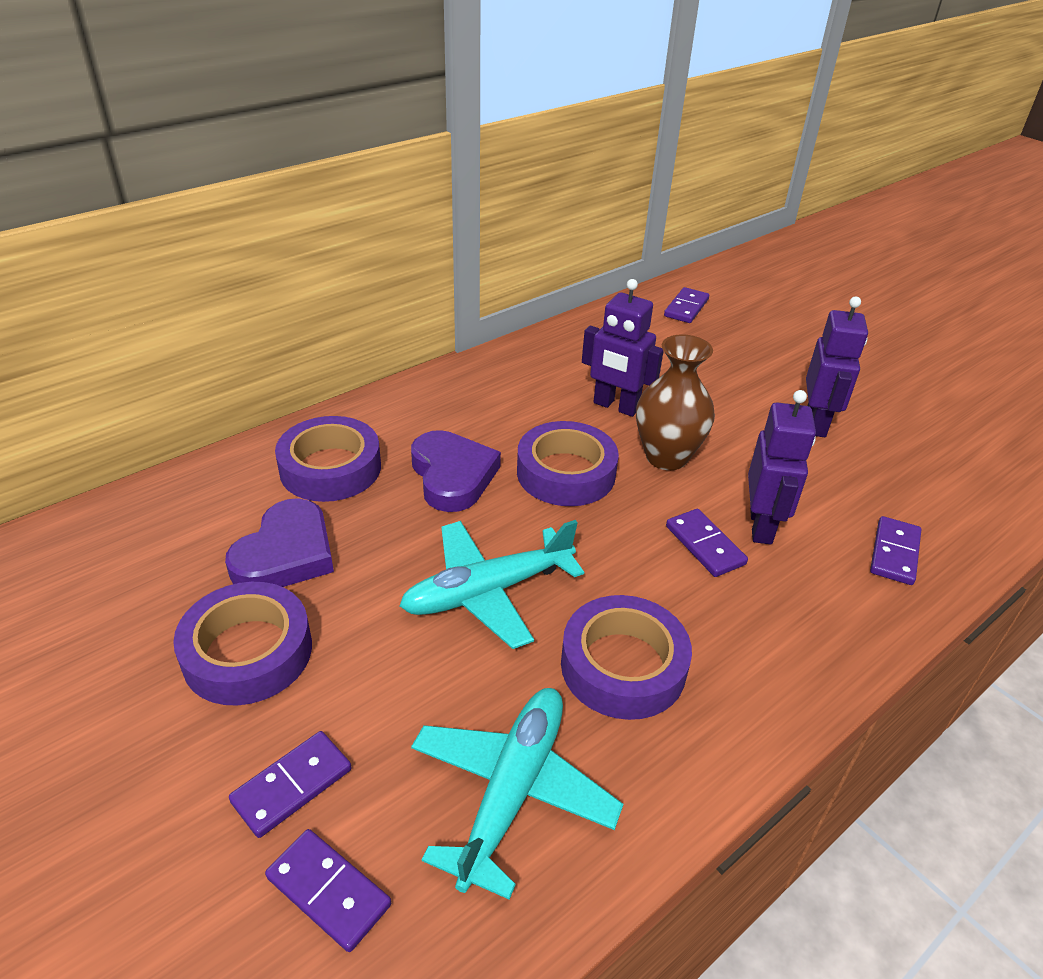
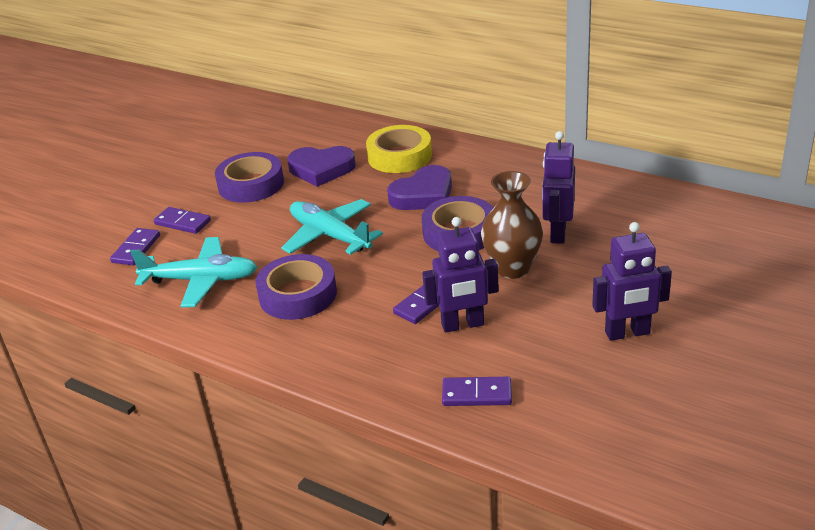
camera: 75 degrees right, 5 degrees down
purple tape [275,416,381,502] -> yellow tape [366,125,432,173]
purple domino [664,287,709,323] -> none

